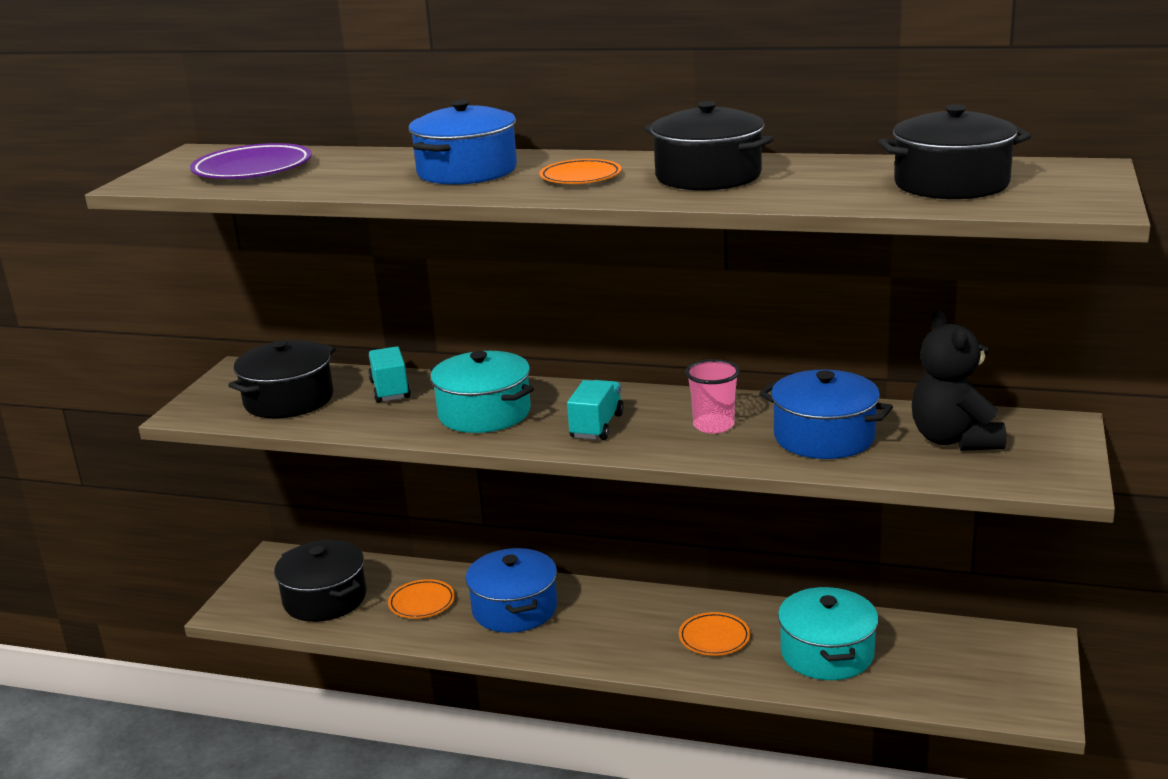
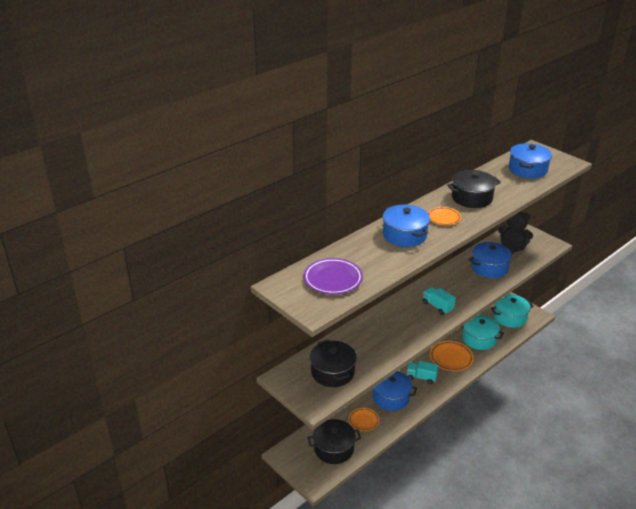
camera: 60 degrees left, 10 degrees up
turquoise truck [368,346,411,403] -> turquoise truck moved to [407,361,439,384]
turquoise pot [430,351,534,433] -> turquoise pot moved to [491,294,533,328]
orange plate [679,612,750,656] -> orange plate [430,341,474,371], size x1.56
pink cup [685,359,740,434] -> none
black pot [878,104,1031,200] -> blue pot [509,143,552,179]

